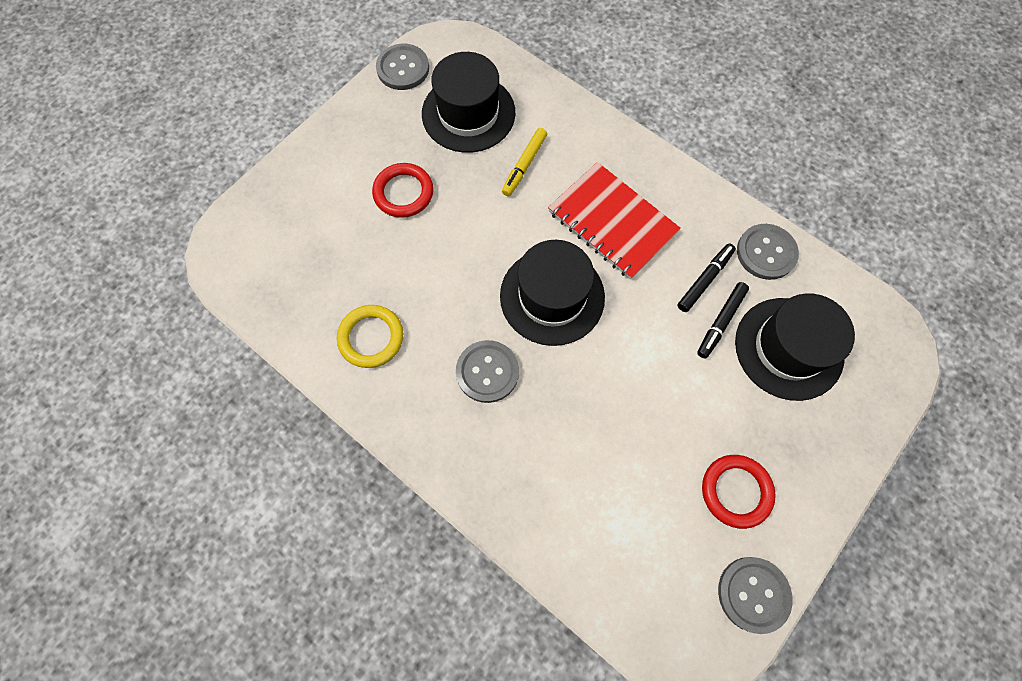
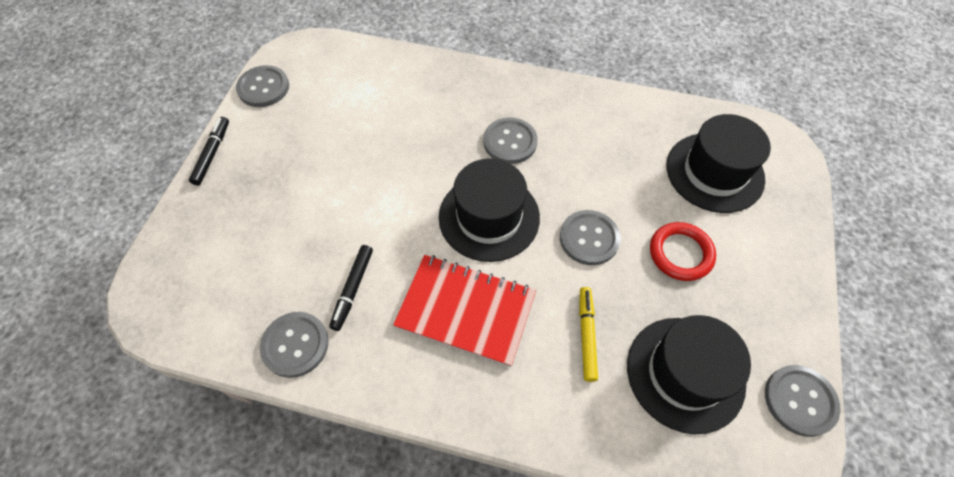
camera: 155 degrees right, 10 degrees down
yellow ring [337,305,403,368] -> none
black marker [697,282,749,359] -> black marker moved to [189,117,229,185]
red ring [702,455,776,529] -> none
black hat [735,293,855,401] -> black hat moved to [667,114,771,213]
none -> grey button [560,210,621,265]

